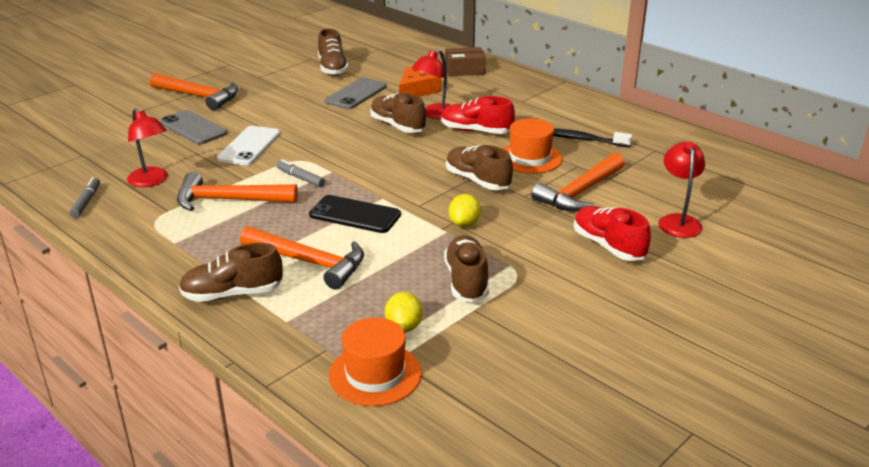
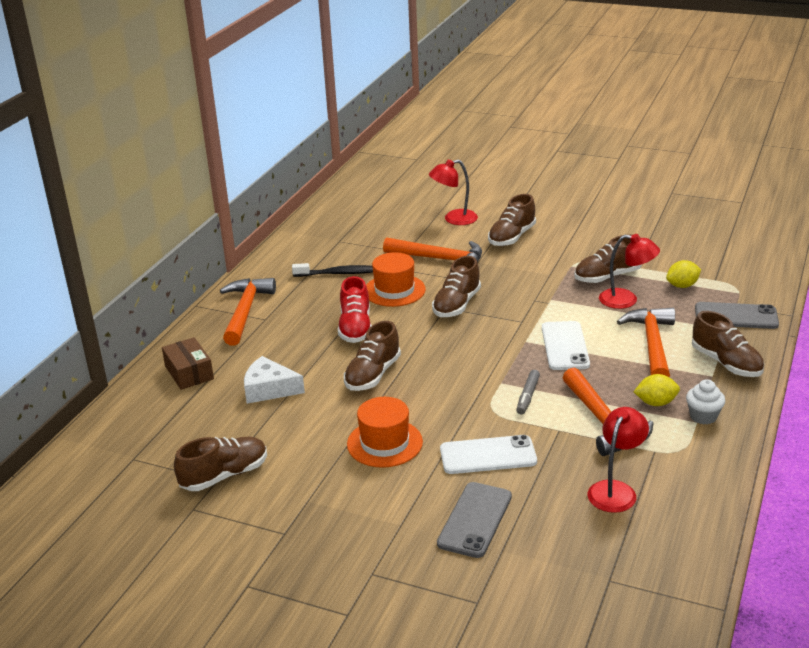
camera: 110 degrees left, 0 degrees up
grey marker [69,177,100,218] -> none
orange hammer [150,73,238,110] -> orange hammer moved to [220,278,276,346]
black phone [309,195,401,233] -> white phone [542,321,590,370]
grey phone [325,77,387,109] -> grey phone moved to [695,302,779,329]
orange hat [329,317,422,406] -> orange hat moved to [347,397,423,468]
orange cheese [399,67,441,97] -> white cheese [244,356,305,404]
red lamp [412,49,450,119] -> red lamp moved to [599,234,660,309]
yellow lemon [449,194,481,227] -> yellow lemon moved to [634,374,680,406]
black toothbrush [553,128,633,147] -> black toothbrush turned 90 degrees counterclockwise [292,263,373,277]
red shoe [574,206,651,261] -> brown shoe [488,194,536,246]
none -> white cupcake [686,379,725,424]

